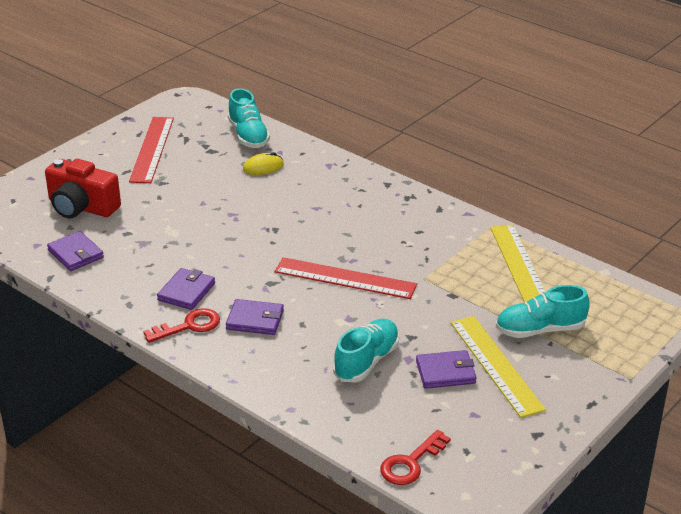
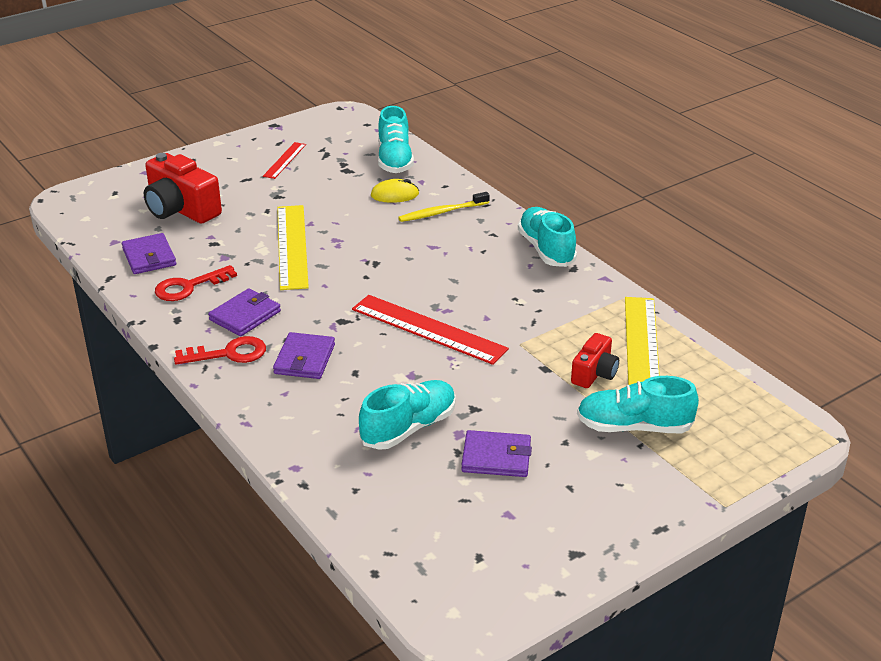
camera: 15 degrees right, 0 degrees up
red ruler [129,117,174,183] -> red ruler [263,142,306,179], size x0.54
purple wallet [226,299,284,335] -> purple wallet turned 75 degrees clockwise [273,332,335,379]
red key [380,430,451,485] -> red key moved to [155,265,237,301]
yellow ruler [450,316,546,418] -> yellow ruler moved to [277,205,309,290]
none -> yellow toothbrush [398,192,490,222]
none -> turquoise shoe [518,207,577,267]
none -> red camera [571,333,619,388]

